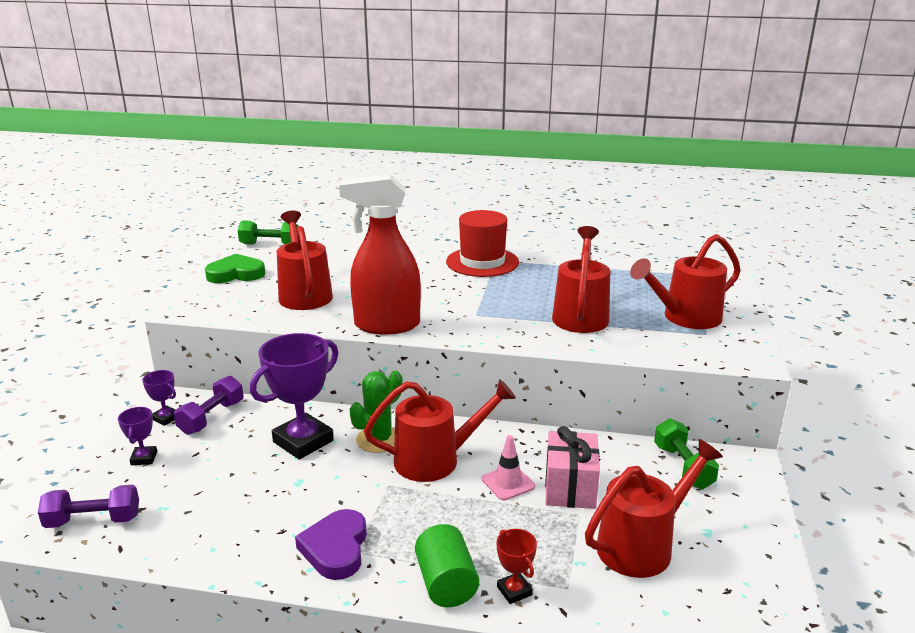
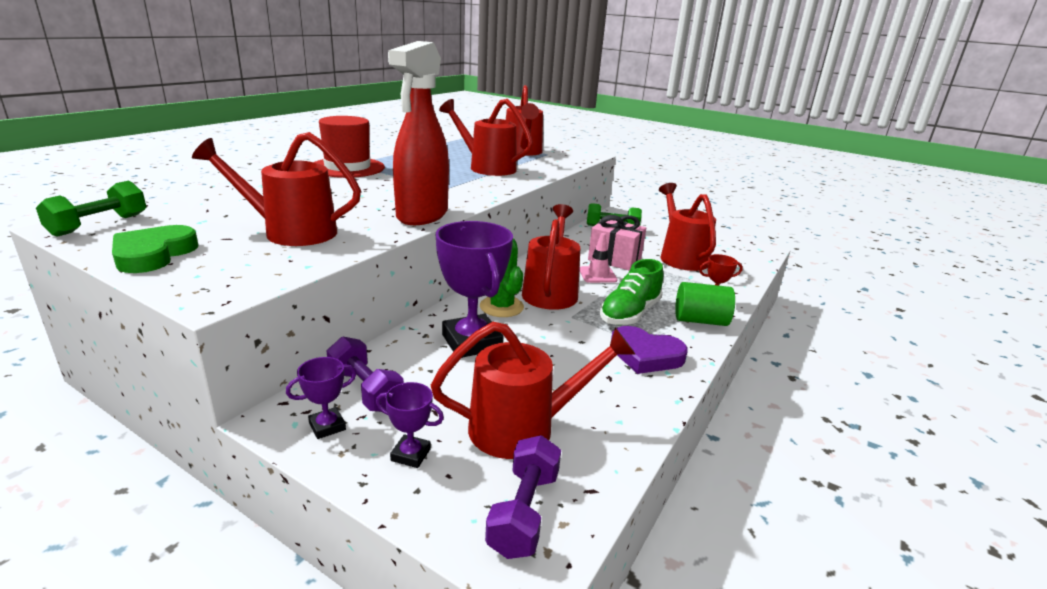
camera: 70 degrees left, 0 degrees up
none -> red watering can [431,322,636,459]
none -> green shoe [600,259,663,325]

